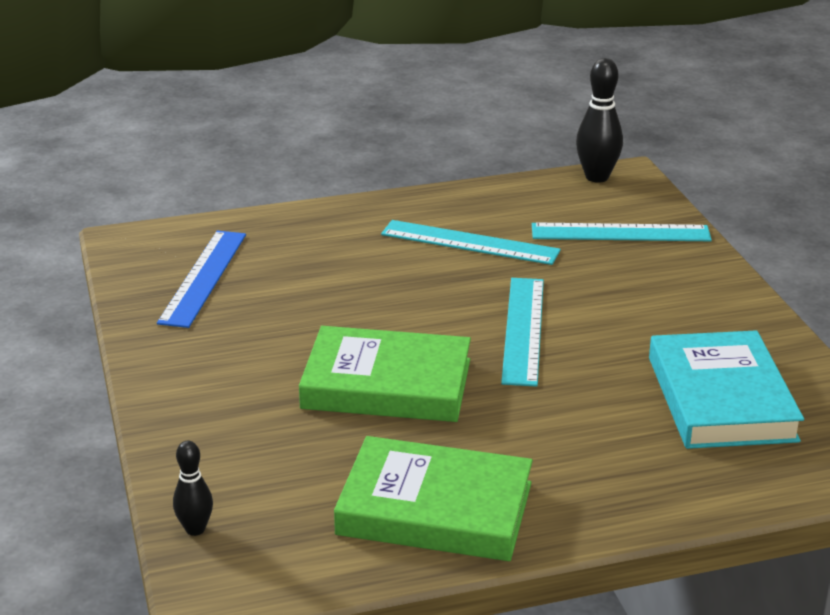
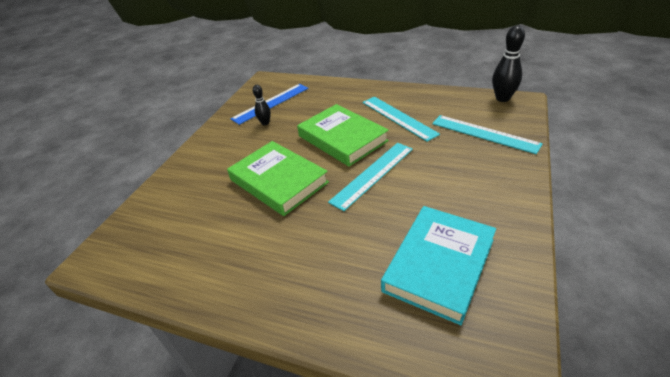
camera: 40 degrees right, 10 degrees up
black bowling pin [173,441,213,536] -> black bowling pin moved to [253,85,271,125]
green book [334,436,533,561] -> green book moved to [297,104,389,167]

